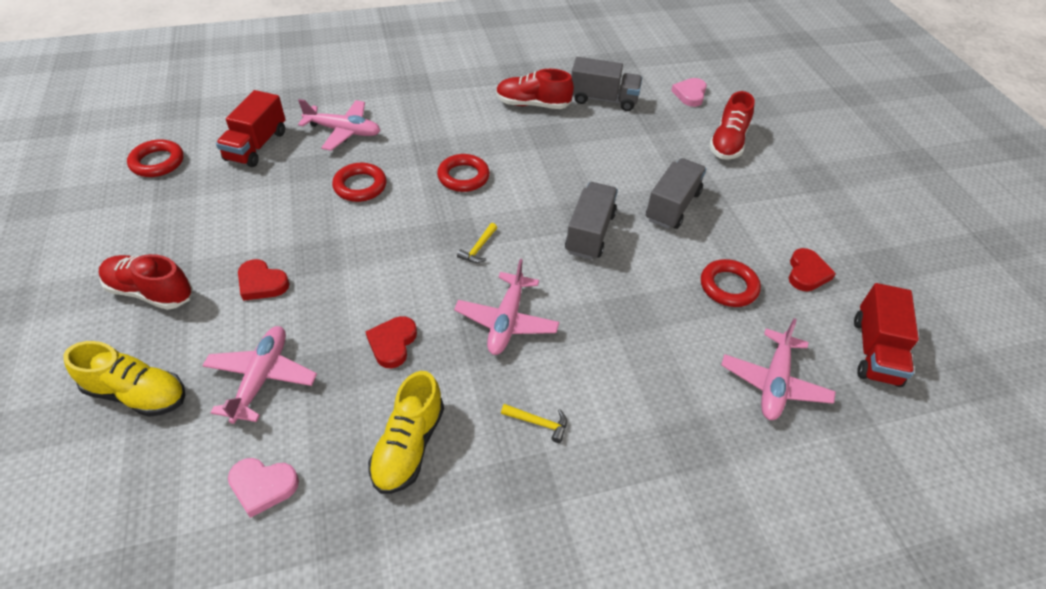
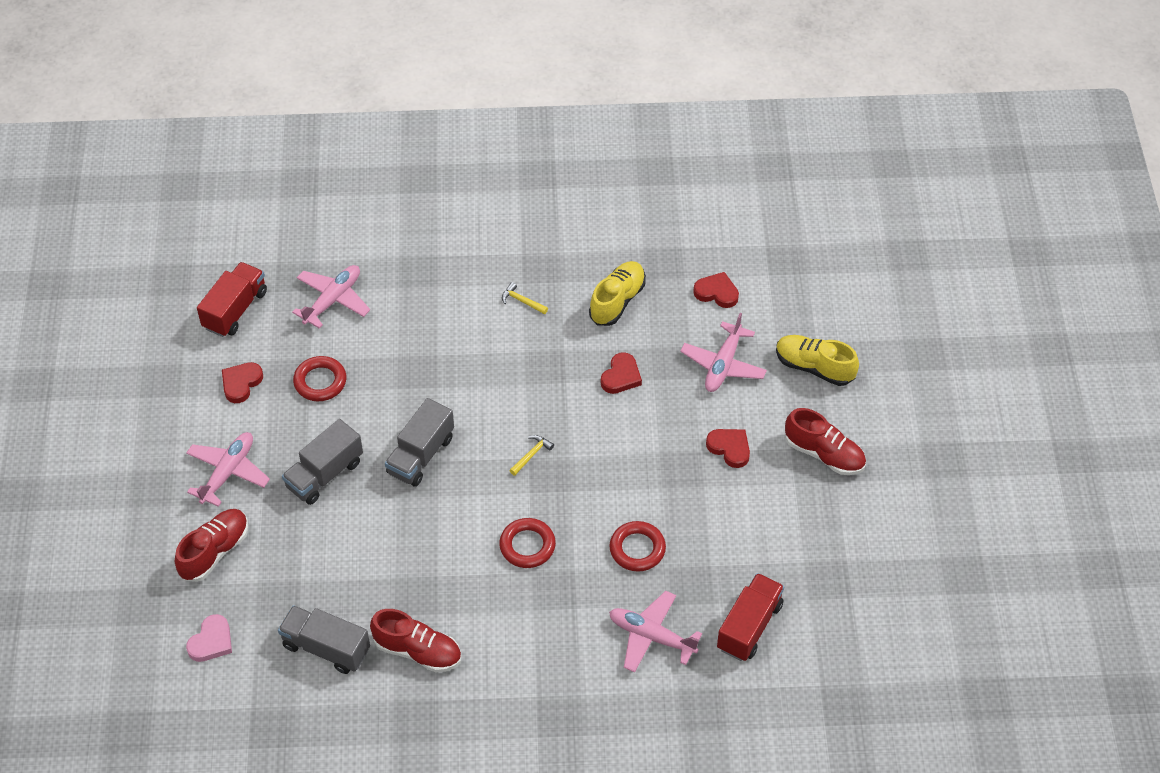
camera: 165 degrees left, 5 degrees up
red ring [127,139,184,177] -> none
pink heart [228,458,299,518] -> red heart [693,272,739,308]
pink plane [454,259,559,355] -> pink plane moved to [186,432,270,507]

